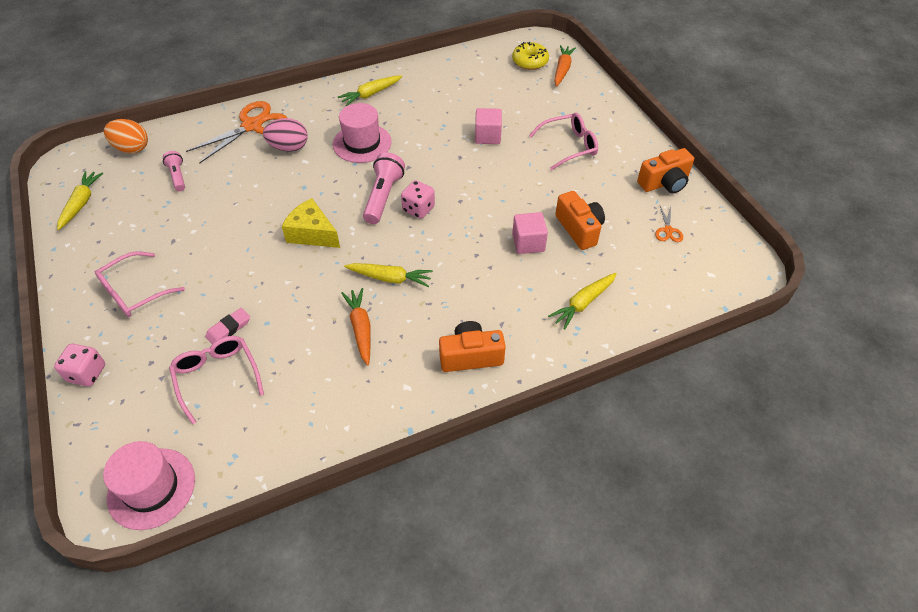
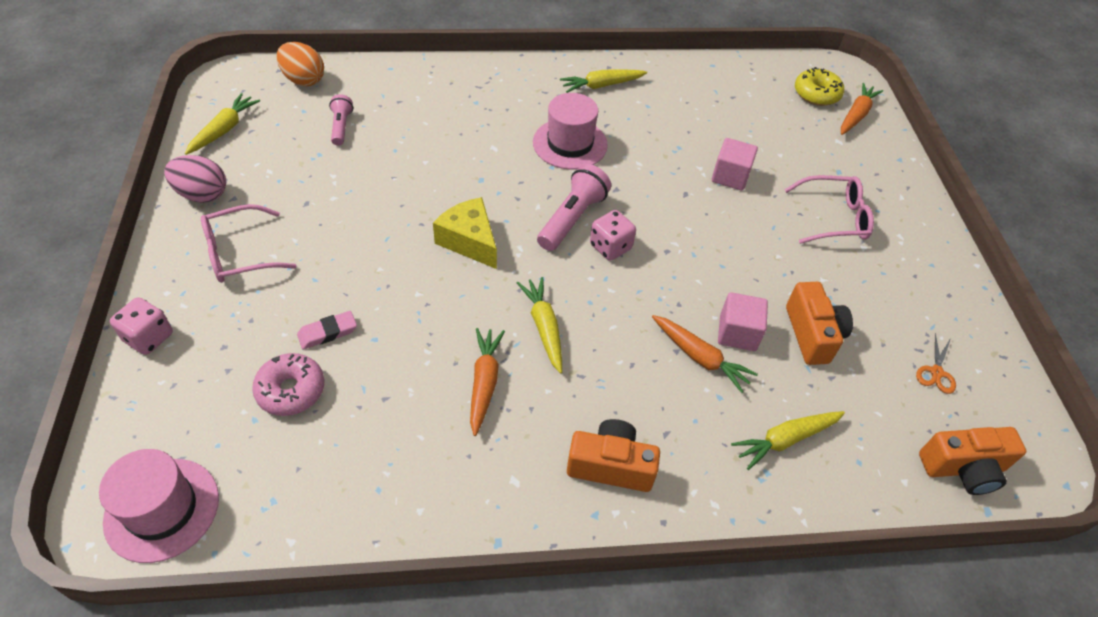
camera: 15 degrees right, 0 degrees up
pink glasses [169,336,264,424] -> pink donut [252,353,324,416]
orange scissors [186,101,287,164] -> none
pink egg [263,118,308,152] -> pink egg moved to [164,155,226,203]
yellow carrot [344,263,433,287] -> yellow carrot turned 135 degrees counterclockwise [517,277,562,374]
orange camera [637,148,694,194] -> orange camera moved to [919,427,1027,495]
none -> orange carrot [652,315,758,393]

